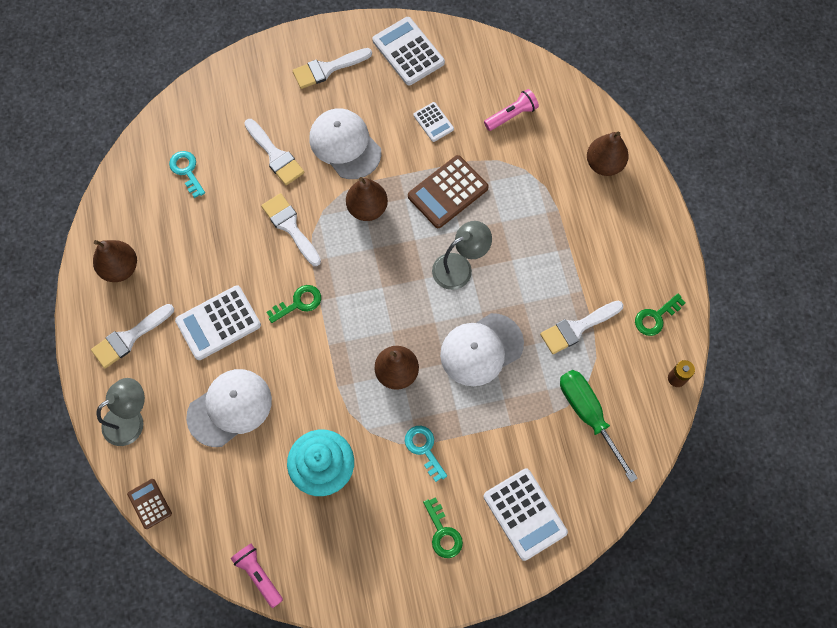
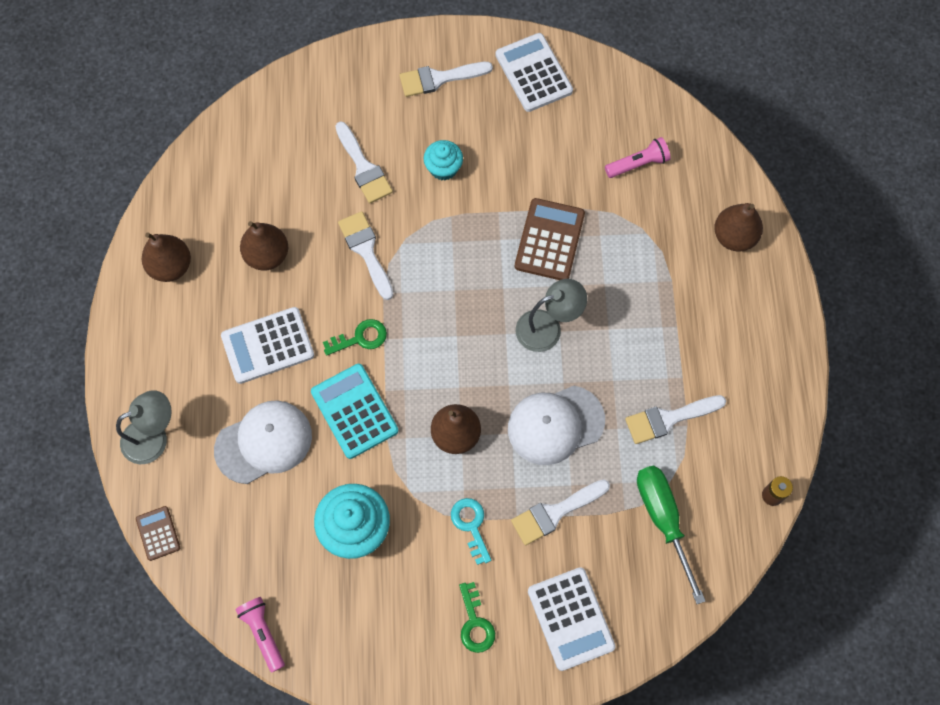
camera: 10 degrees right, 0 degrees up
white brush [91,304,174,368] -> white brush moved to [511,480,610,545]
turquoise key [169,151,205,198] -> none
white cap [309,108,381,179] -> turquoise cupcake [424,140,463,181]
brown pear [346,177,388,221] -> brown pear moved to [240,221,288,271]
brown calculator [408,155,489,228] -> brown calculator turned 135 degrees clockwise [515,198,585,280]
white calculator [414,102,454,142] -> none
green key [635,293,685,336] -> none
none -> turquoise calculator [311,364,398,459]

